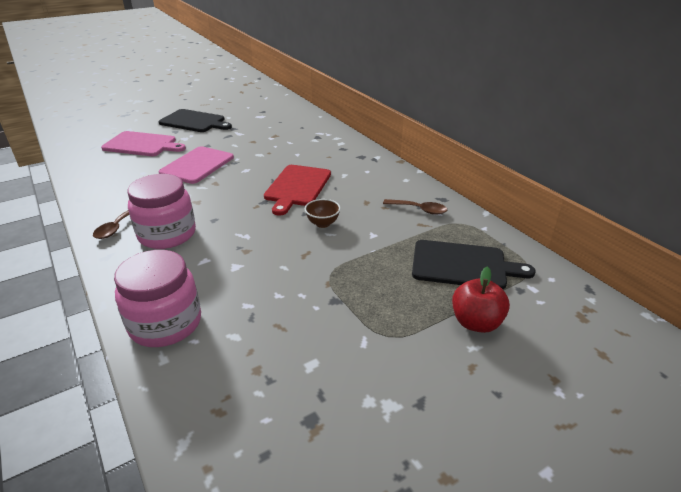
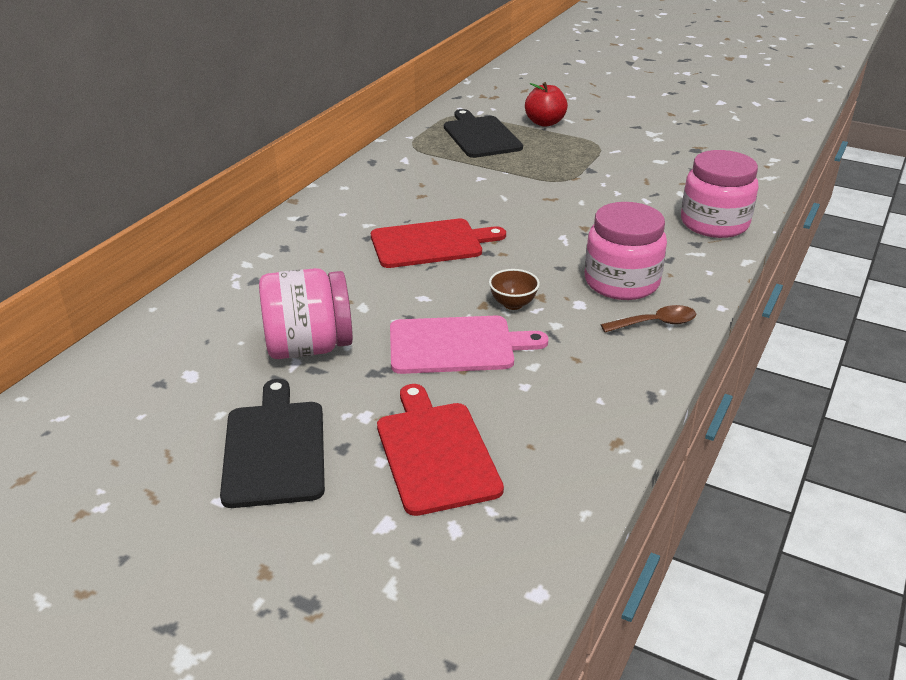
camera: 120 degrees left, 0 degrees up
pink cutting board [101,131,186,156] -> red cutting board [377,384,504,516]
brown bowl [305,199,341,228] -> brown bowl moved to [489,269,540,310]
brown spoon [383,199,447,215] -> none
none -> pink jar [259,268,353,359]

